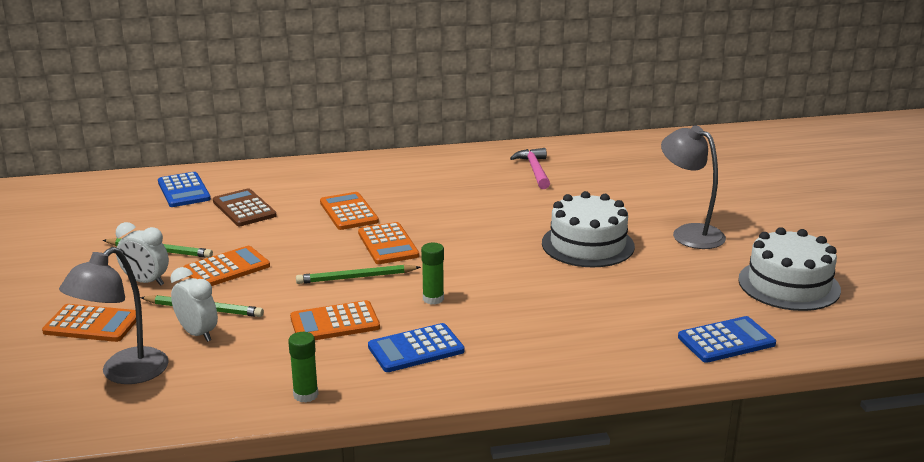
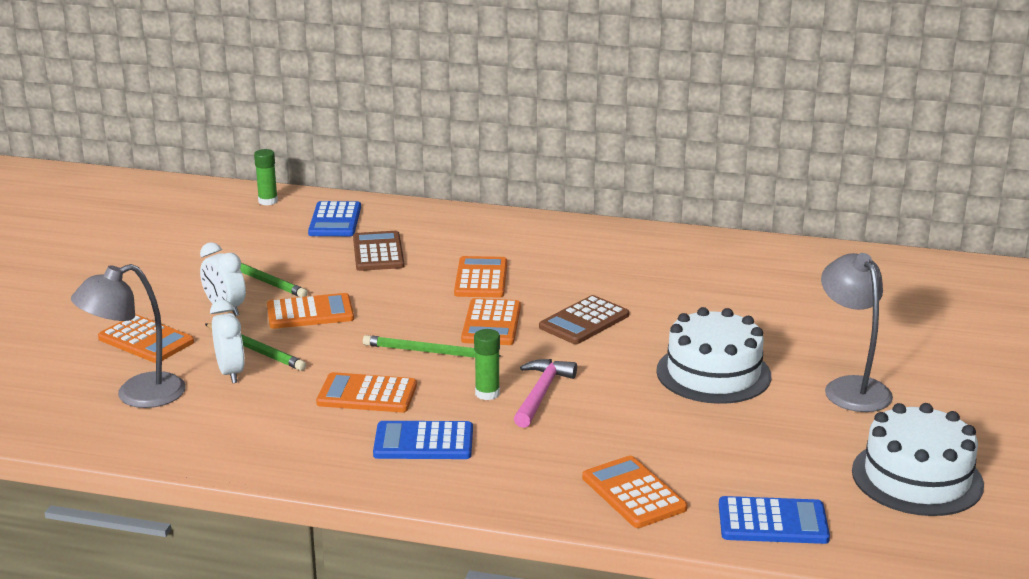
camera: 25 degrees right, 0 degrees up
green glue stick [288,332,318,403] -> green glue stick moved to [254,149,278,205]
pink hammer [510,148,550,189] -> pink hammer moved to [514,359,577,428]
none -> brown calculator [539,295,629,344]
none -> orange calculator [582,456,687,528]

